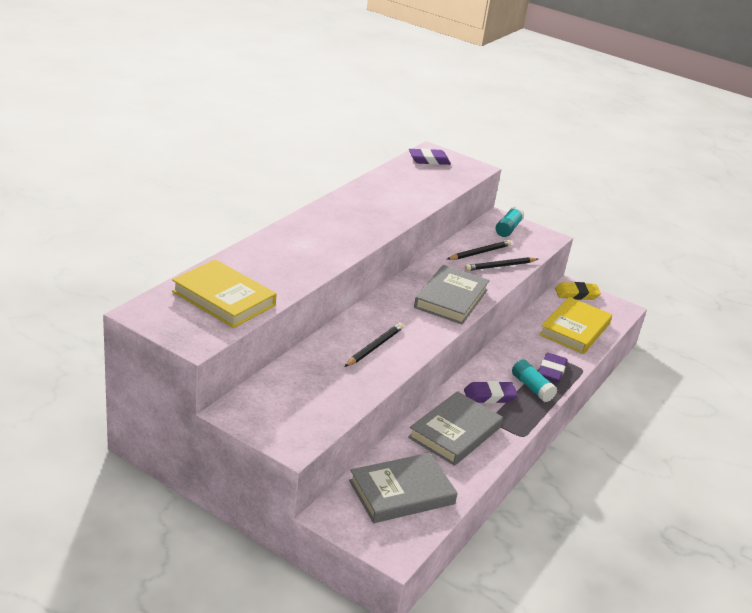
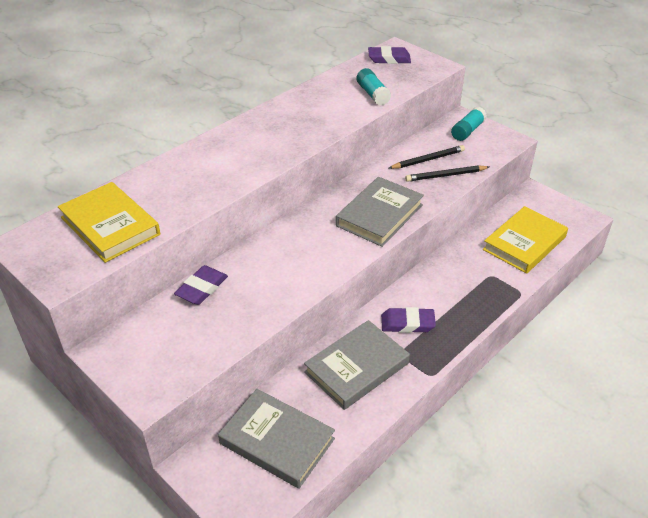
camera: 15 degrees right, 10 degrees up
black pencil [345,323,403,367] -> none
grey book [349,453,458,523] -> grey book turned 45 degrees clockwise [218,389,335,489]
turquoise glue stick [512,359,557,402] -> turquoise glue stick moved to [356,68,391,106]
purple eraser [539,353,567,383] -> purple eraser moved to [174,265,228,305]
yellow eraser [555,282,601,300] -> none

